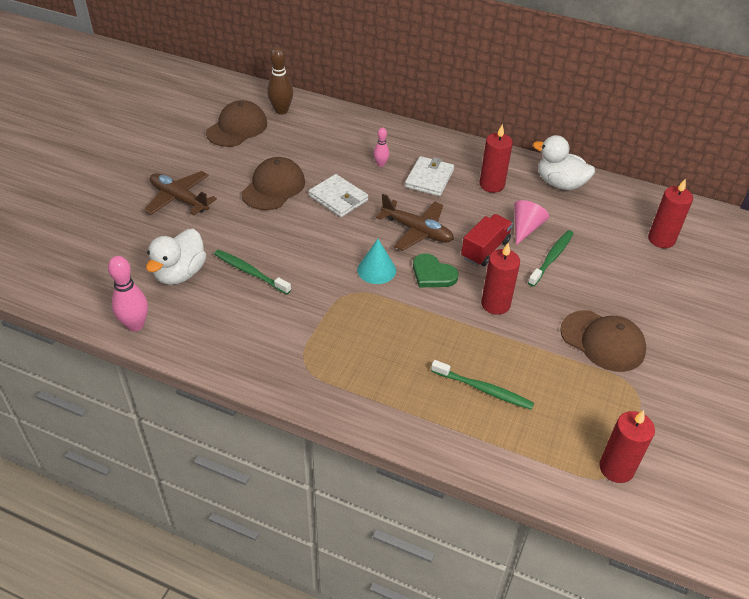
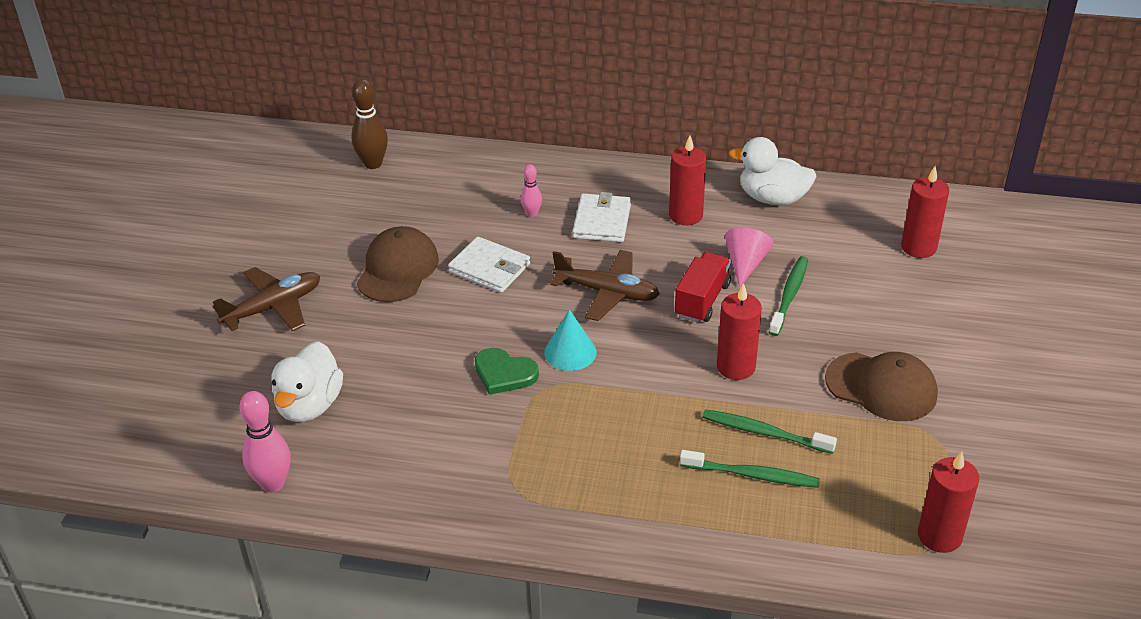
camera: 10 degrees left, 5 degrees down
brown plane [144,171,217,215] -> brown plane turned 120 degrees clockwise [212,267,320,331]
brown cap [206,100,267,147] -> none
green toothbrush [214,250,291,294] -> green toothbrush moved to [702,409,837,454]
green heart [413,254,458,287] -> green heart moved to [475,348,539,395]

